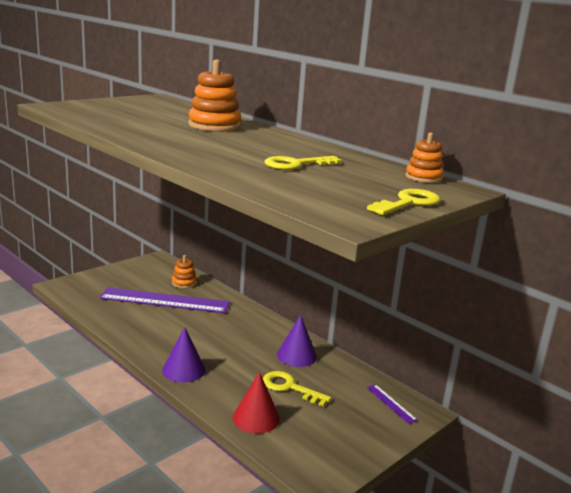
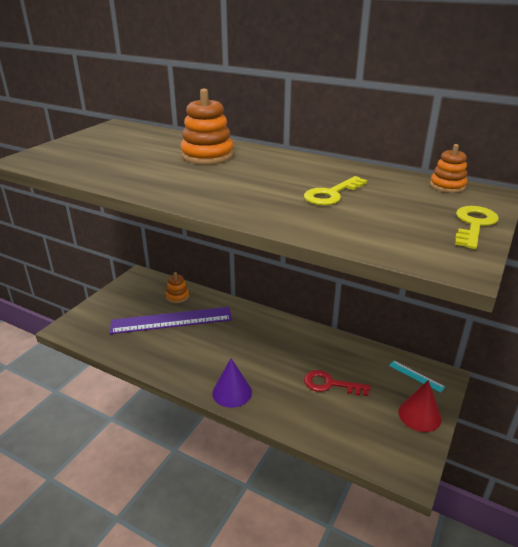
camera: 15 degrees left, 10 degrees up
red cone [233,372,280,434] -> red cone moved to [398,380,442,432]
yellow key [263,371,331,406] -> red key [304,370,370,396]
purple cone [277,315,317,367] -> none
purple ruler [366,384,418,424] -> turquoise ruler [389,361,445,393]

